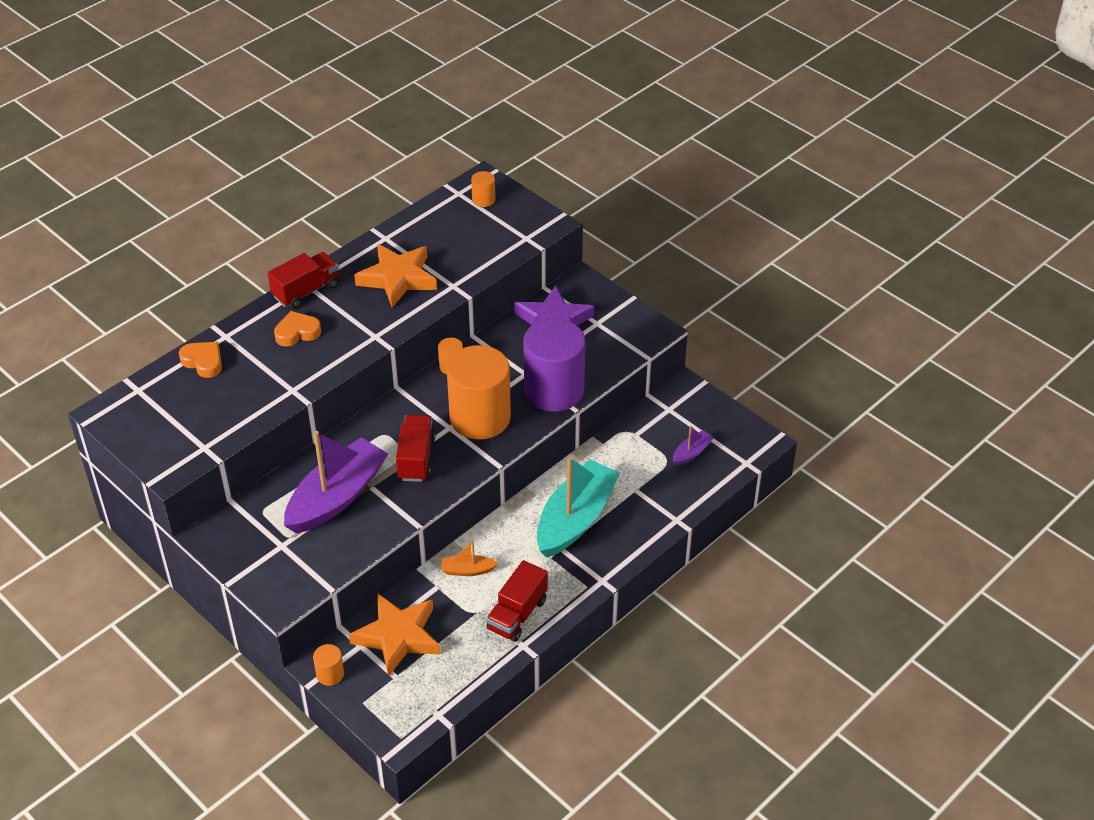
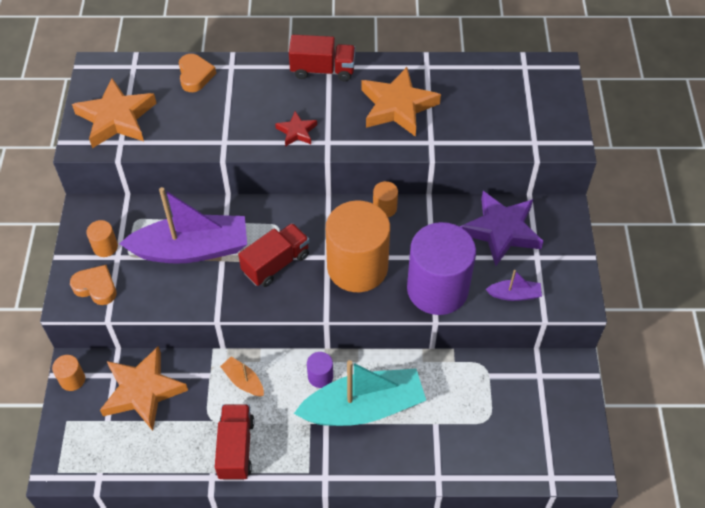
camera: 45 degrees right, 10 degrees up
orange heart [274,311,321,347] -> orange heart moved to [70,265,117,305]
orange cylinder [471,171,495,207] -> orange cylinder moved to [86,220,118,257]
red truck [486,560,548,642] -> red truck turned 105 degrees clockwise [215,404,254,480]
purple boat [673,426,714,465] -> purple boat moved to [486,270,542,301]
none -> orange star [72,78,157,148]
none -> red star [275,111,317,147]
none -> purple cylinder [307,352,333,388]

